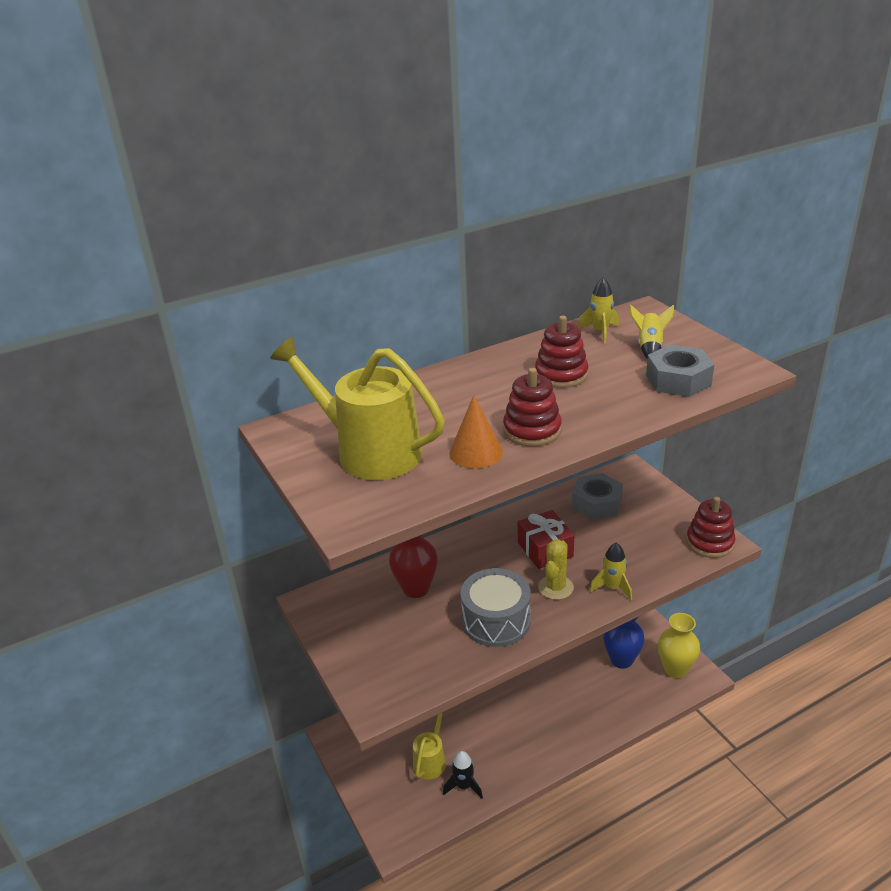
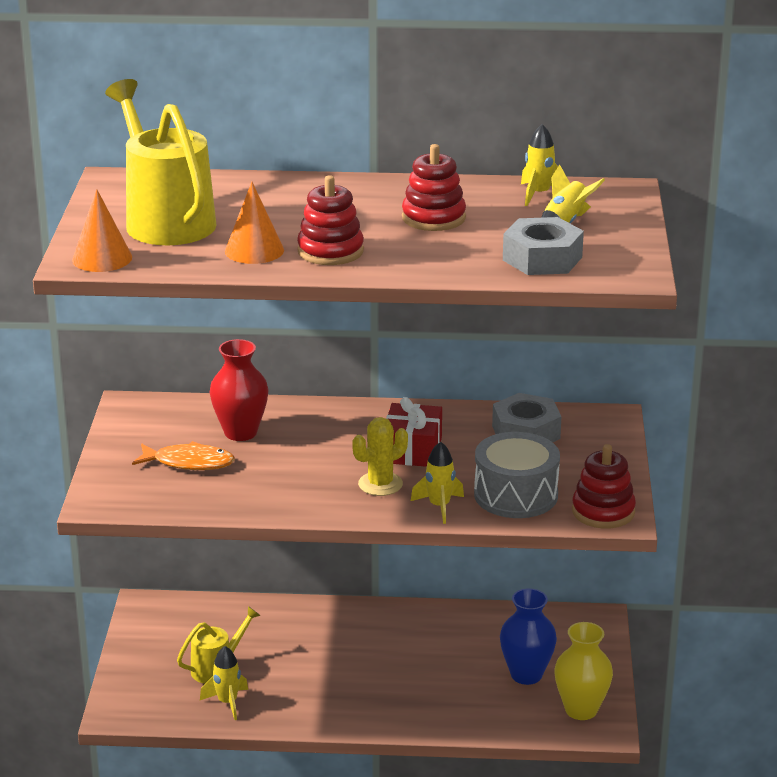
camera: 30 degrees right, 5 degrees down
black rocket [443,751,483,799] -> yellow rocket [200,646,248,720]
grey drum [461,568,531,647] -> grey drum moved to [474,432,560,518]
none -> orange cone [72,189,132,272]
none -> orange fish [132,441,235,470]

